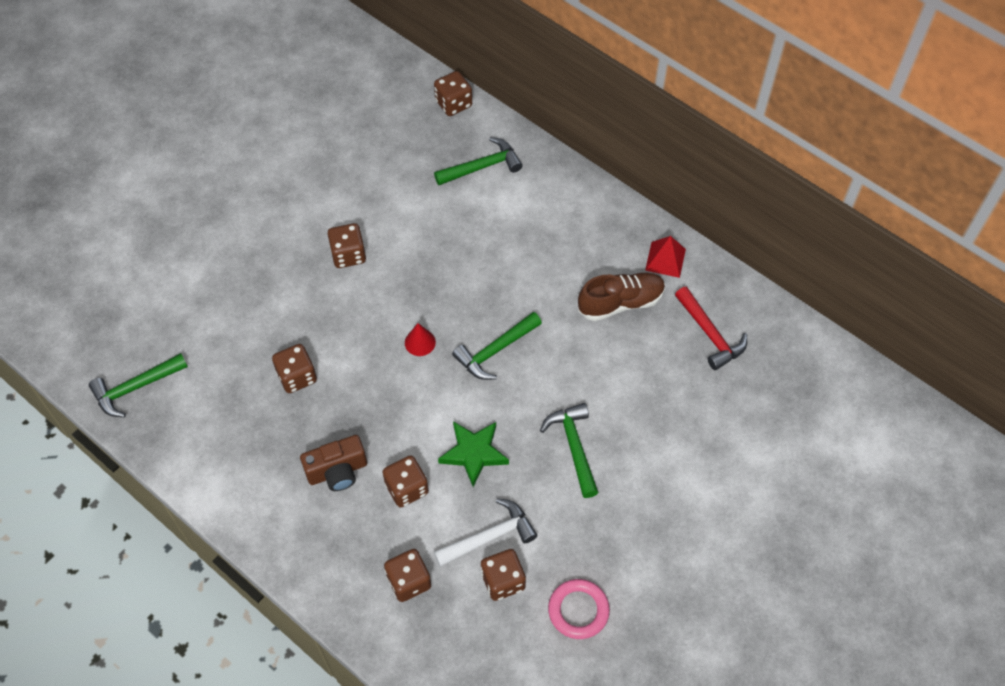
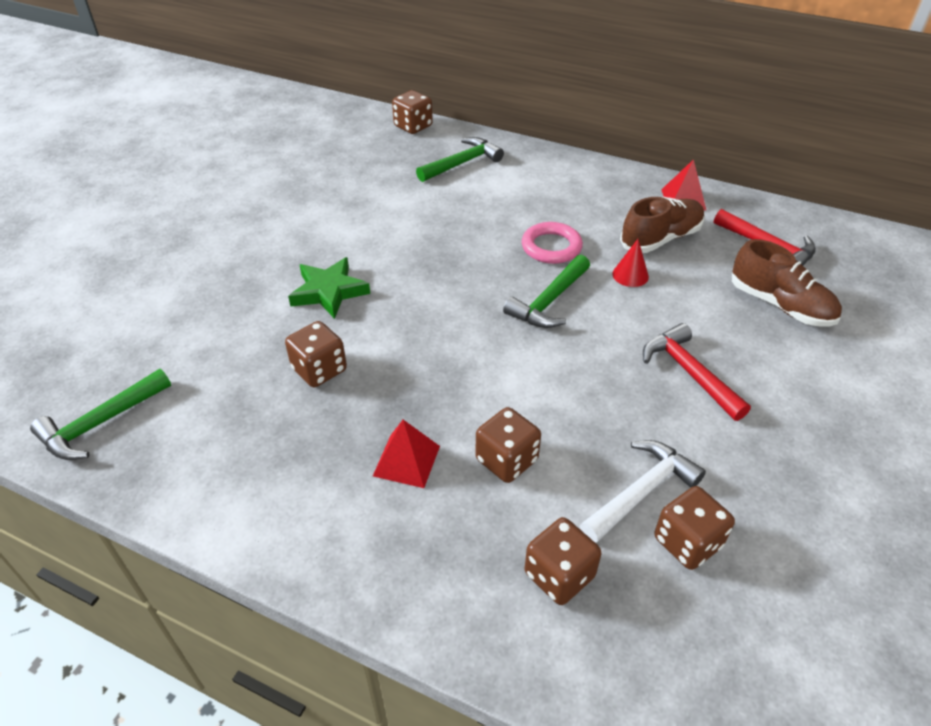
camera: 15 degrees left, 15 degrees down
brown camera [300,435,367,491] -> red pyramid [373,420,440,488]
brown dice [328,223,366,268] -> none
red cone [405,323,436,356] -> red cone moved to [612,239,649,287]
green star [438,421,509,487] -> green star moved to [288,257,370,319]
green hammer [540,403,599,498] -> red hammer [643,323,751,421]
pink ring [548,579,610,639] -> pink ring moved to [522,222,583,264]
none -> brown shoe [732,239,842,327]

